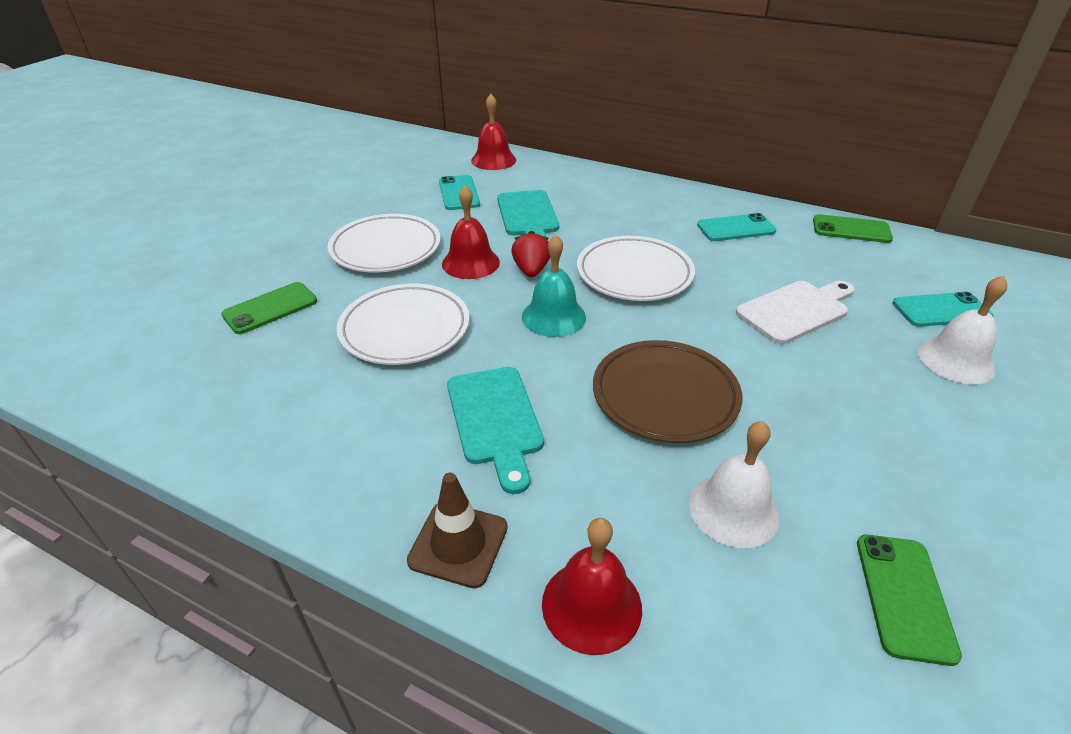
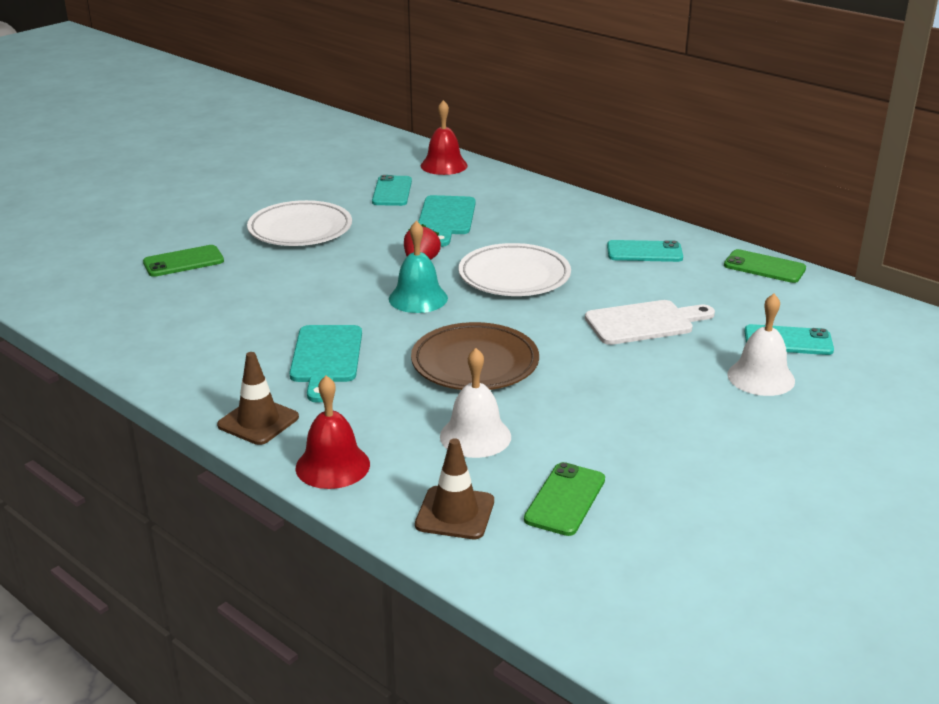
camera: 15 degrees right, 10 degrees down
white plate [336,283,469,365] -> none
red bell [442,185,500,279] -> none
none -> brown traffic cone [415,438,494,539]

